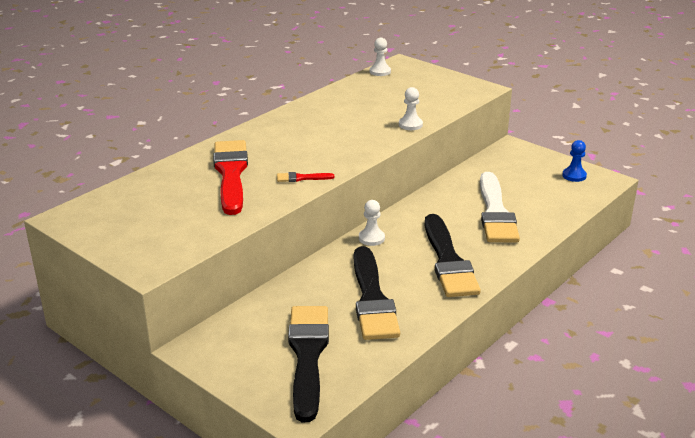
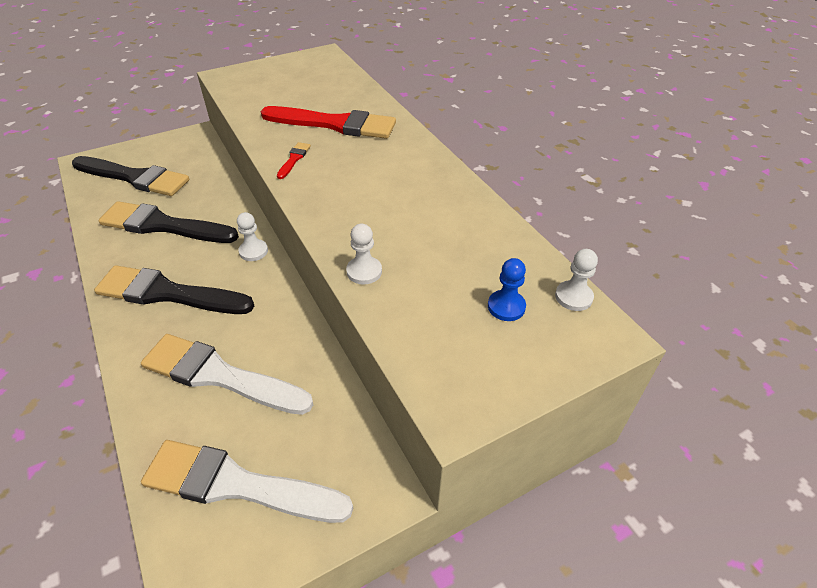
camera: 110 degrees right, 15 degrees up
blue pawn [562,140,587,182] -> blue pawn moved to [488,258,526,321]
none -> white brush [141,440,353,523]

